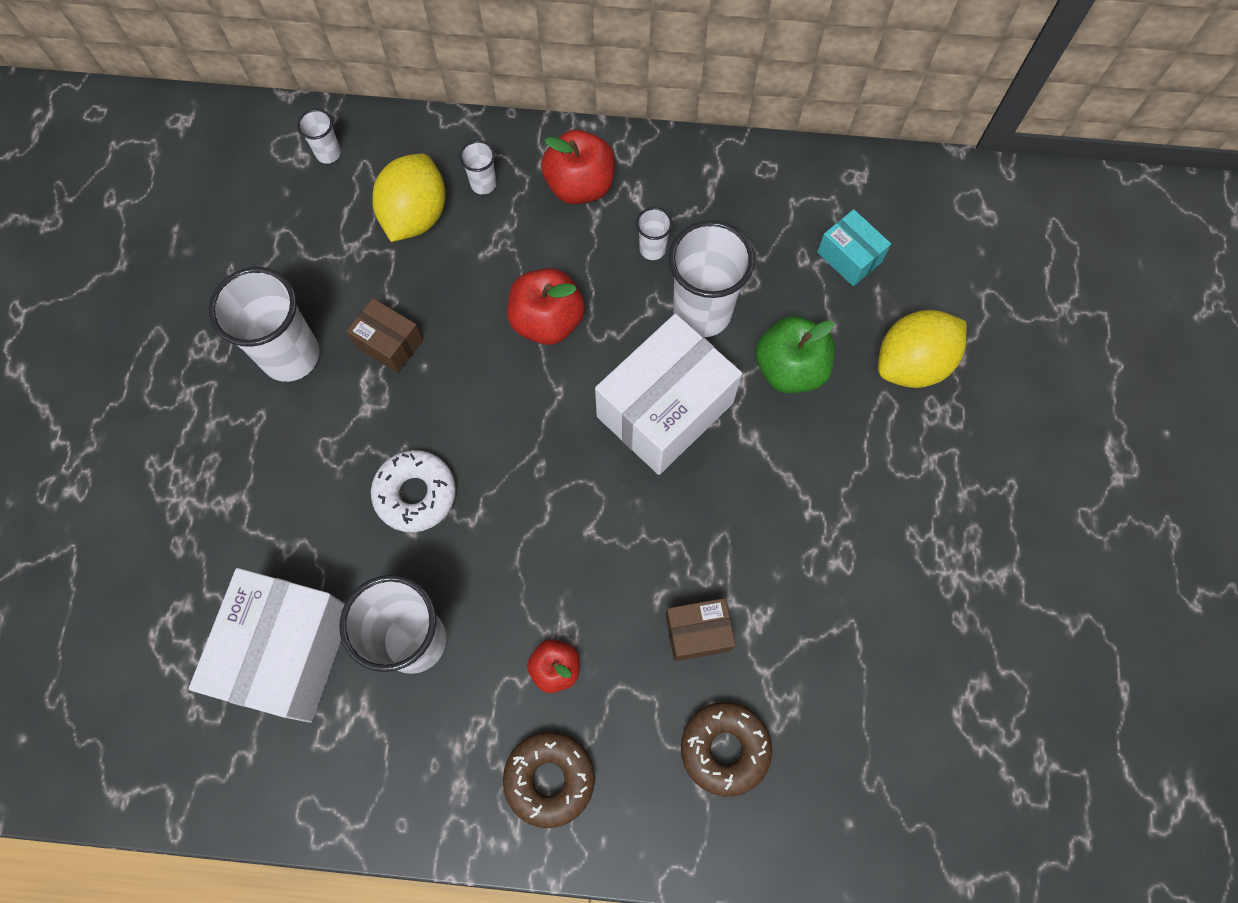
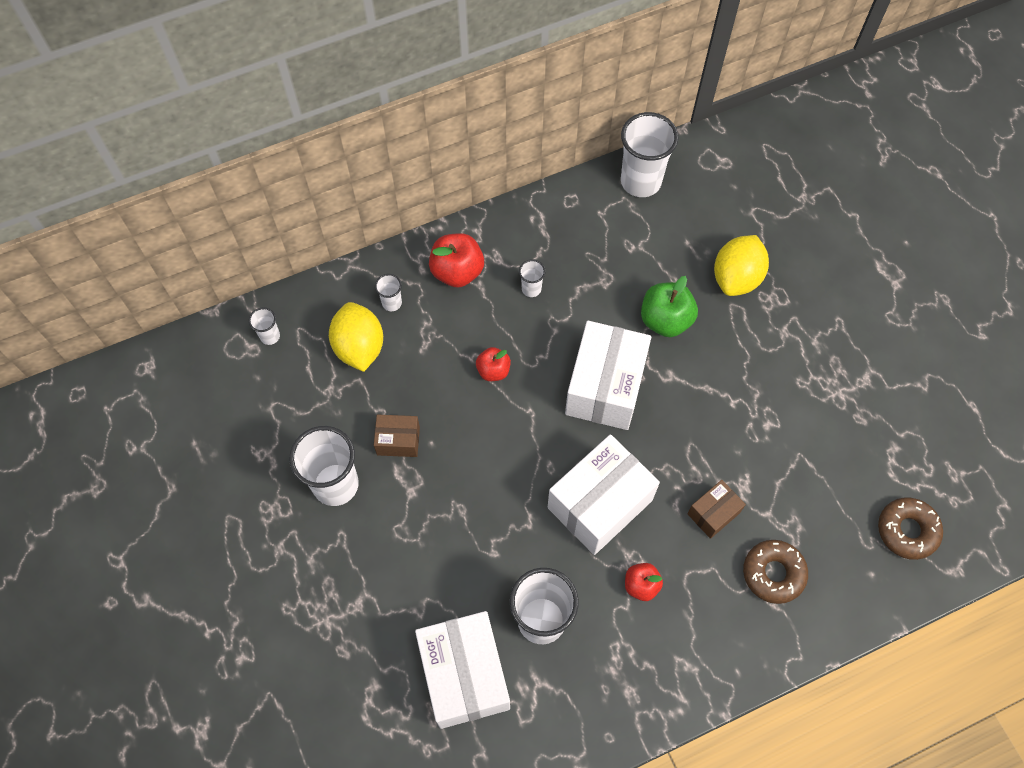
camera: 30 degrees left, 5 degrees down
white donut [371,450,456,532] -> none
brown donut [503,732,595,828] -> brown donut moved to [878,498,943,560]
red apple [507,268,585,345] -> red apple [476,347,511,381], size x0.61
white cup [669,220,755,337] -> white cup moved to [621,112,679,197]
turquoise box [817,209,891,286] -> none
none -> white box [547,434,660,555]

